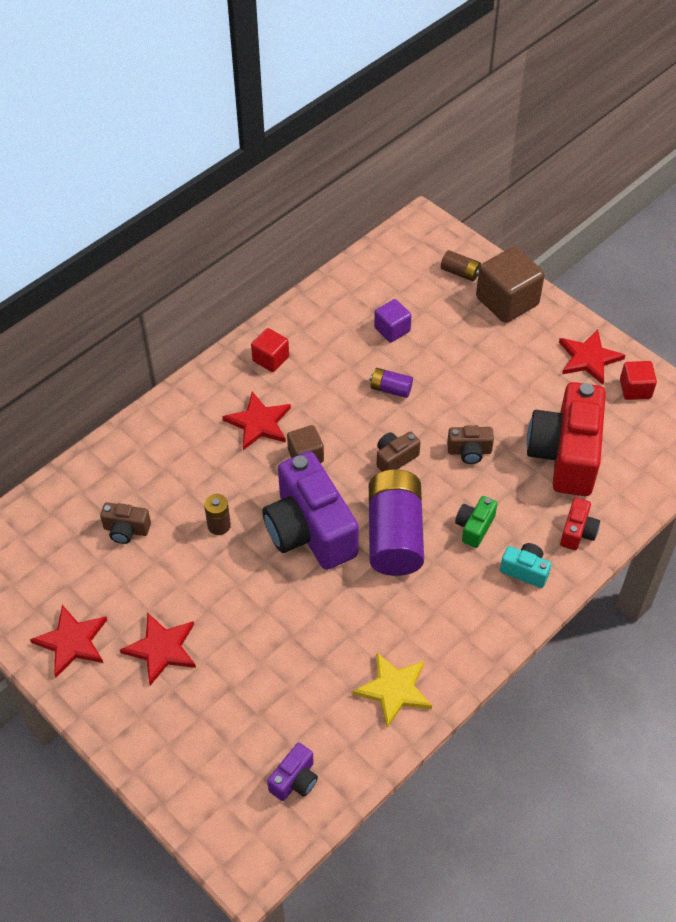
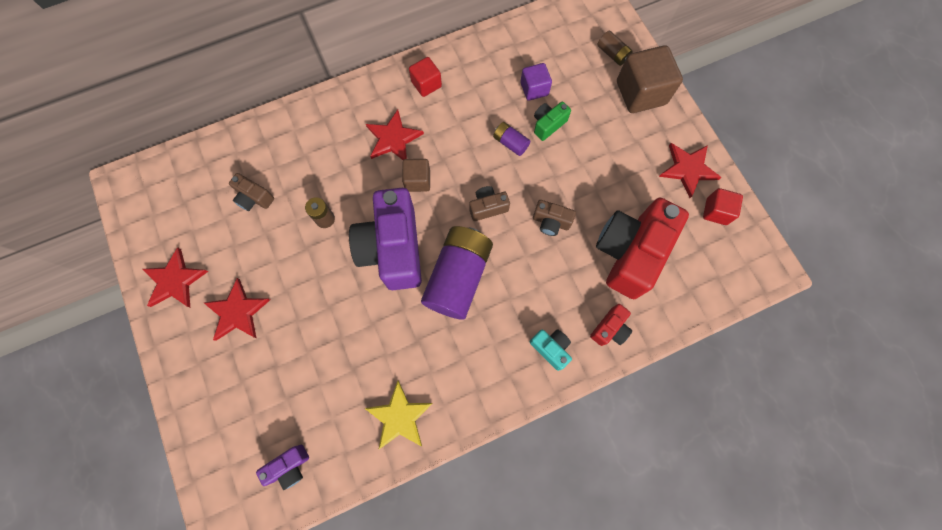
camera: 20 degrees right, 20 degrees up
green camera [455,496,497,548] -> green camera moved to [534,102,571,141]

